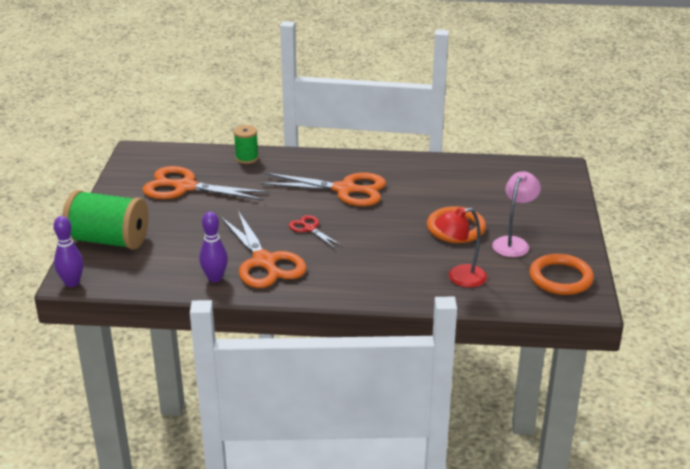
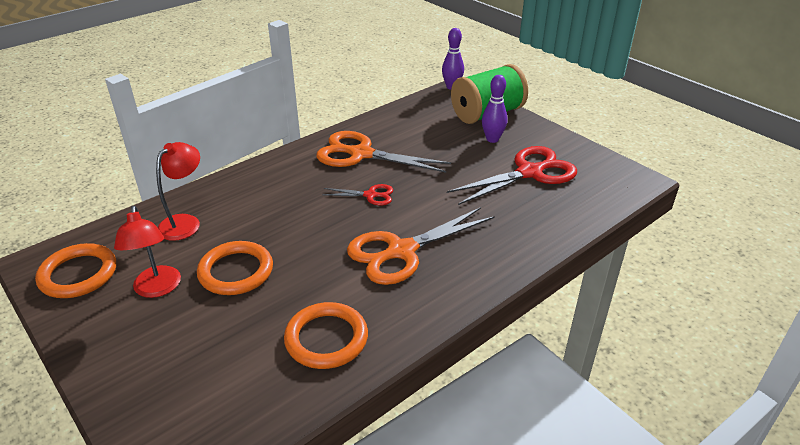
camera: 135 degrees right, 5 degrees up
orange scissors [143,166,269,200] -> red scissors [447,146,577,205]
purple bowling pin [199,212,228,282] -> purple bowling pin moved to [482,75,507,143]
green spool [234,125,259,164] -> none
pink lamp [492,171,541,257] -> red lamp [114,206,181,298]
none -> orange ring [284,302,368,369]

